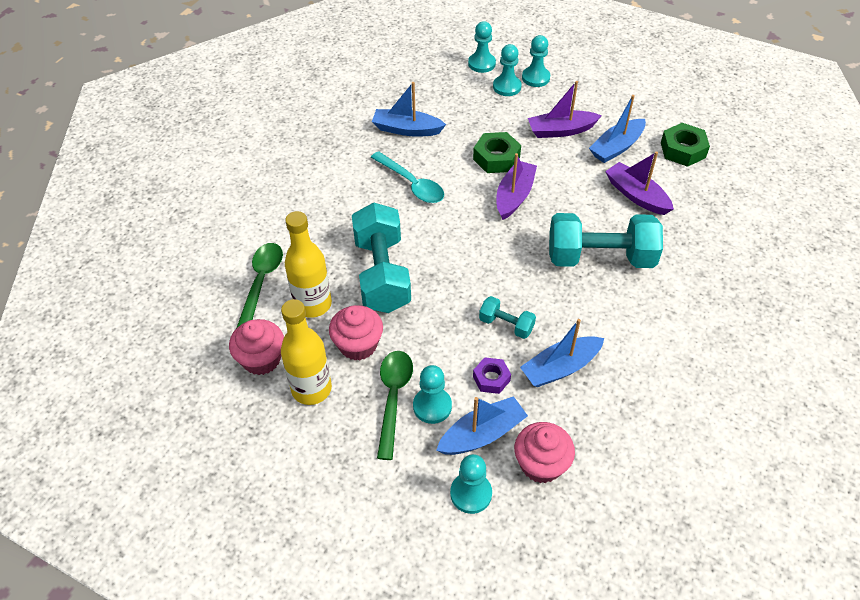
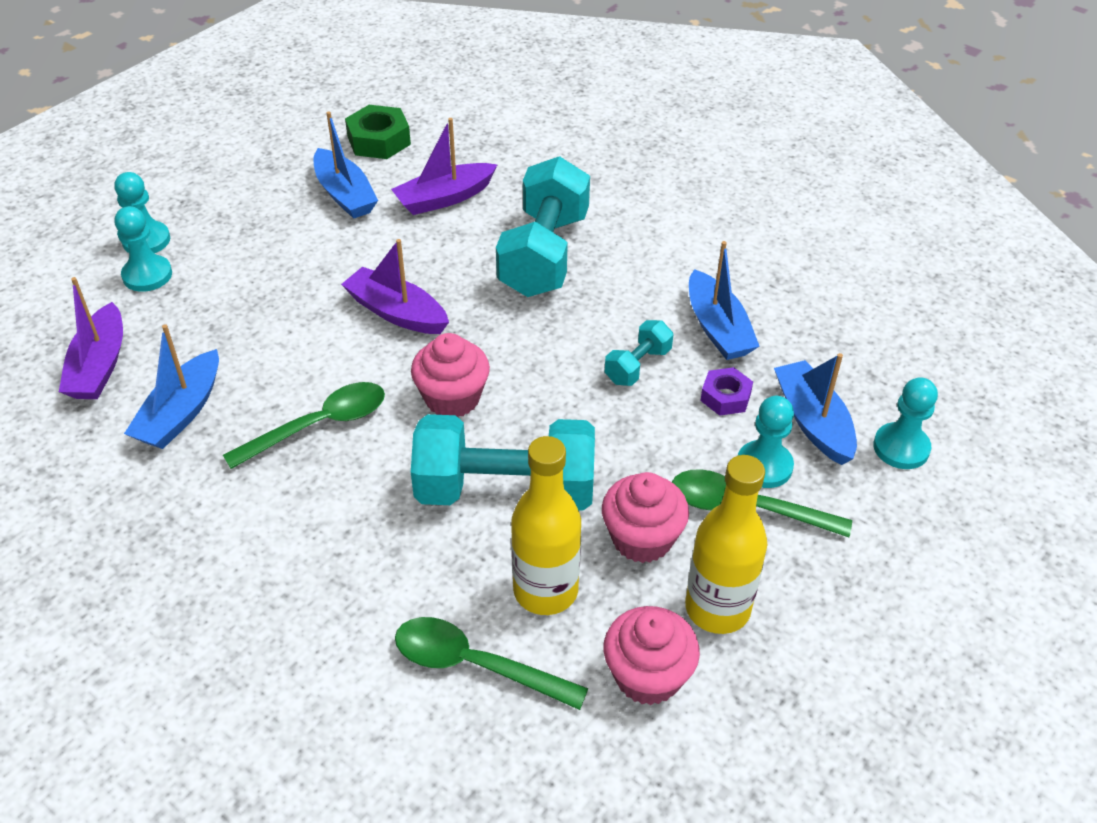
camera: 80 degrees left, 5 degrees down
turquoise spoon [371,151,444,203] -> green spoon [223,382,385,469]
turquoise pawn [468,21,496,73] -> none
green nut [473,132,521,173] -> none
pink cupcake [514,422,575,483] -> pink cupcake moved to [411,333,490,417]
purple boat [528,81,602,138] -> purple boat moved to [59,277,123,399]

